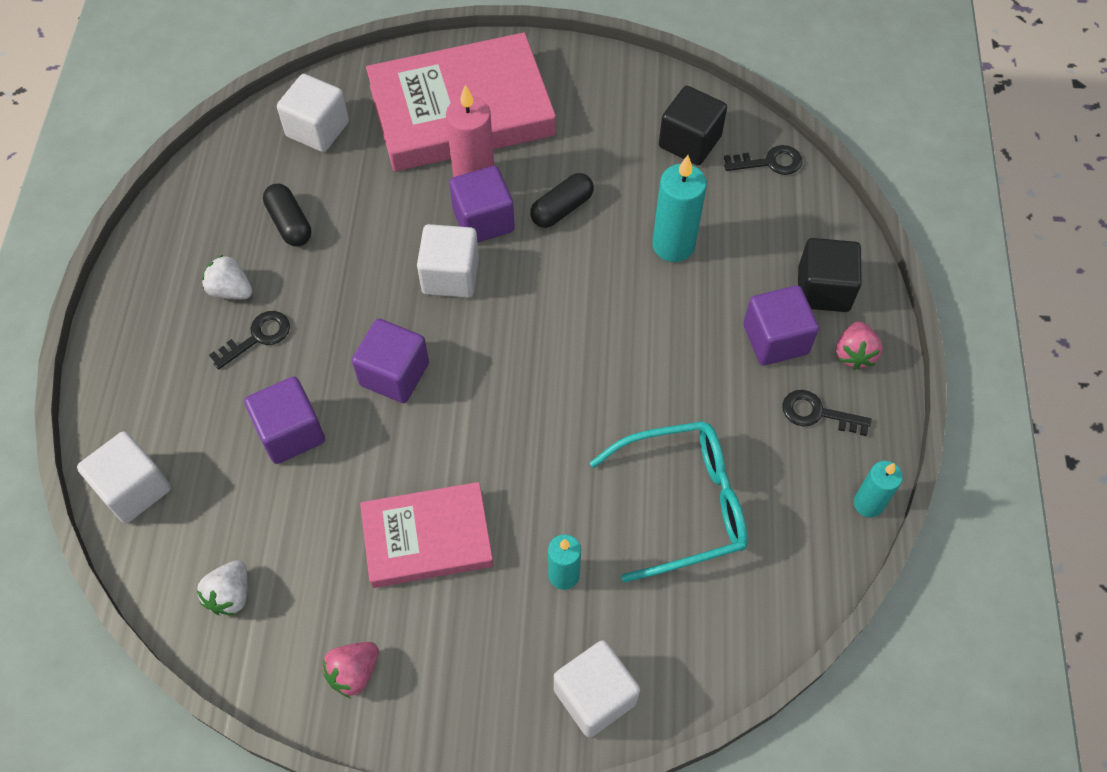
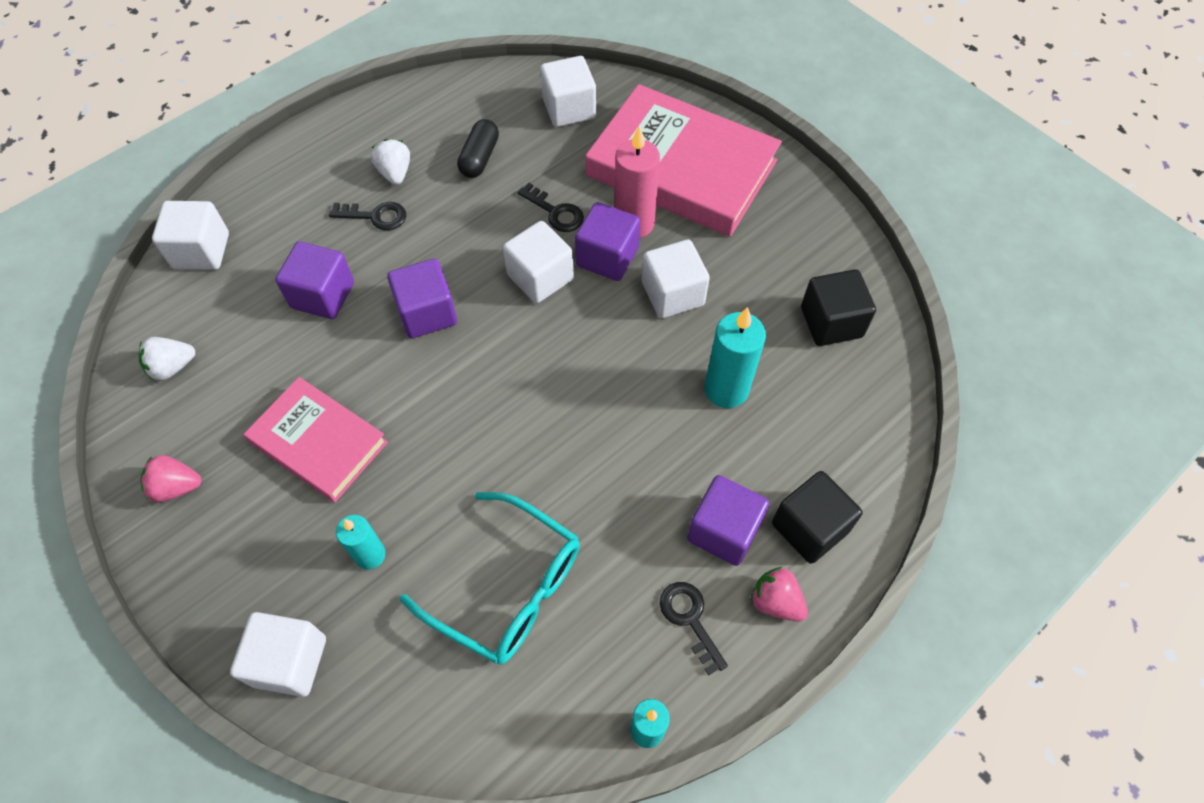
camera: 45 degrees right, 0 degrees up
black capsule [530,173,594,228] -> white cube [642,240,710,318]
black key [724,145,802,175] -> black key moved to [518,183,584,232]
pink strawberry [836,321,882,370] -> pink strawberry turned 75 degrees clockwise [751,567,808,622]

